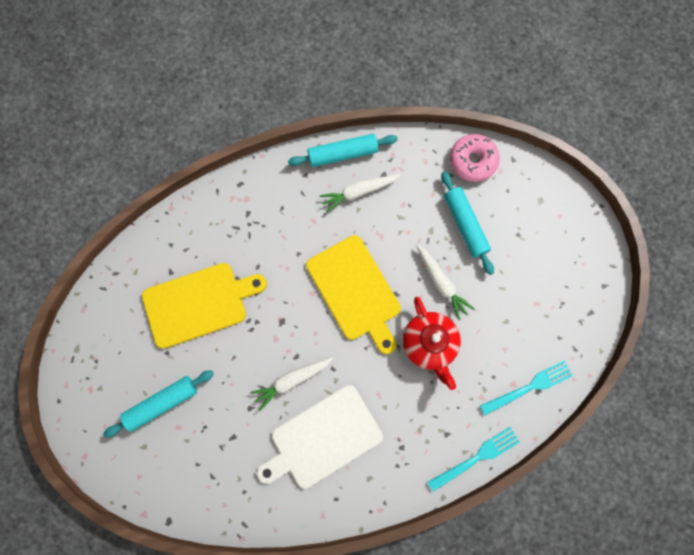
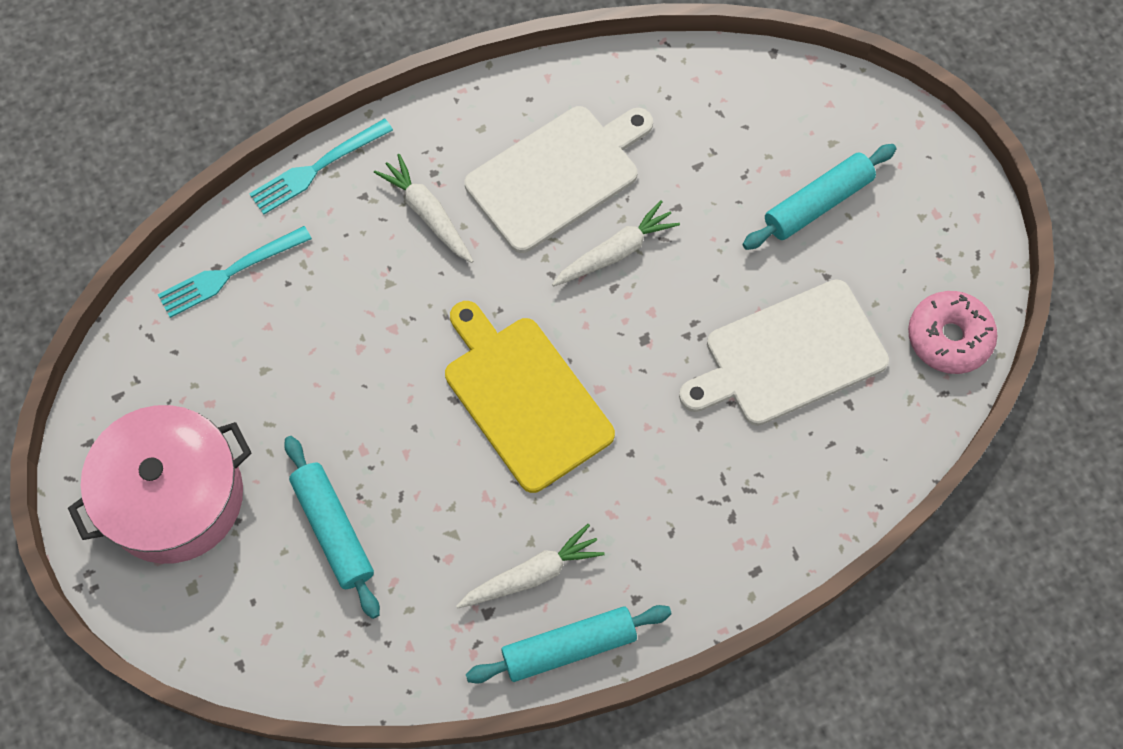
camera: 175 degrees right, 10 degrees down
yellow cutting board [142,263,267,349] -> white cutting board [679,279,889,426]
red teapot [403,297,461,390] -> none
white carrot [416,244,475,320] -> white carrot moved to [374,154,473,263]
pink donut [450,134,500,182] -> pink donut moved to [908,291,997,374]
none -> pink pot [68,405,252,564]

